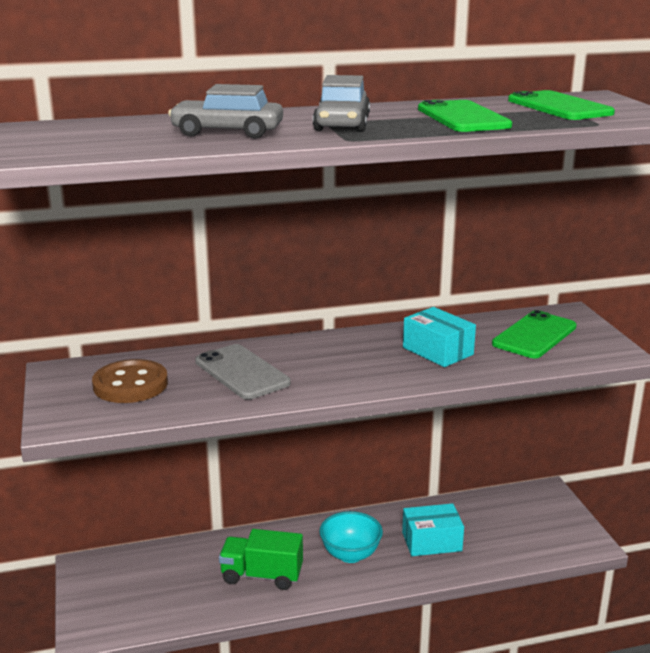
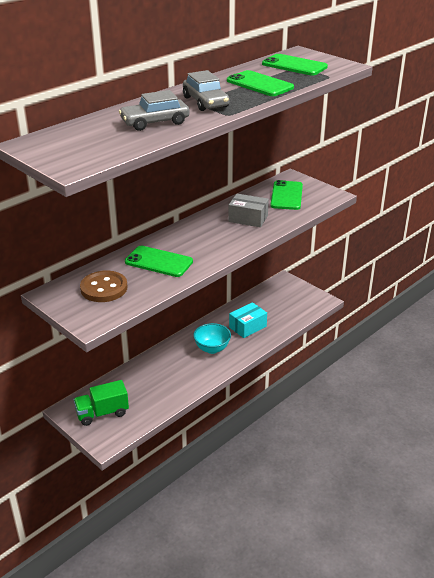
camera: 30 degrees left, 10 degrees up
grey phone [195,344,291,400] -> green phone [125,246,193,277]
green truck [219,529,303,590] -> green truck moved to [73,380,129,426]
turquoise box [403,307,476,367] -> grey box [228,194,269,227]

